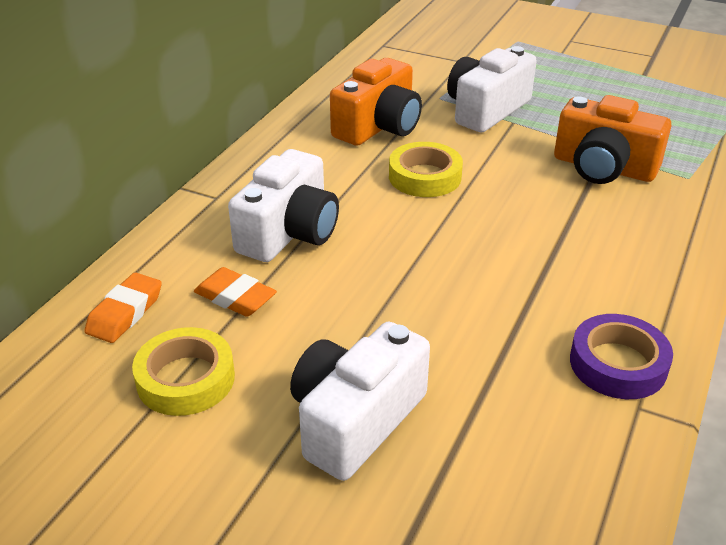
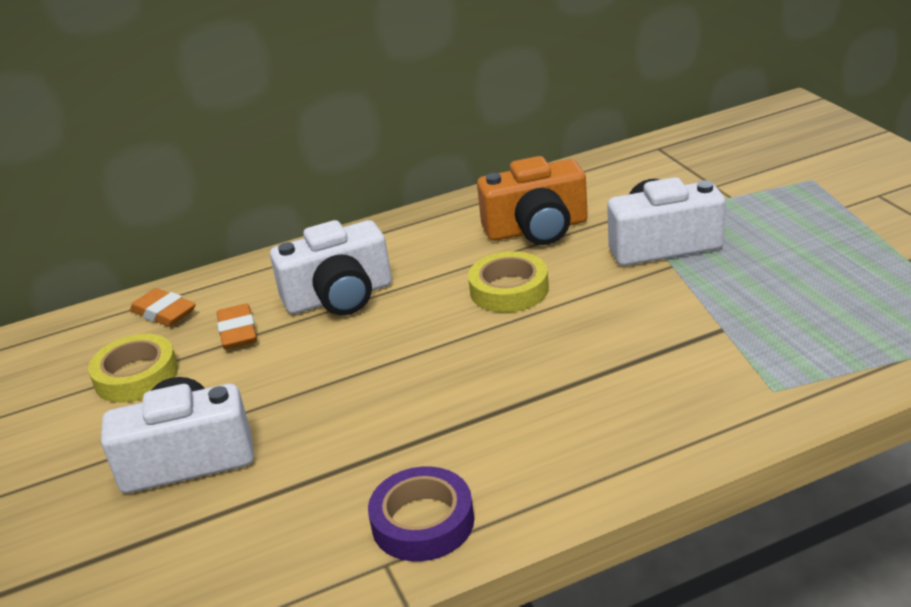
camera: 45 degrees right, 5 degrees down
orange eraser [85,272,162,343] -> orange eraser turned 60 degrees clockwise [130,288,196,327]
orange camera [554,95,671,184] -> none

